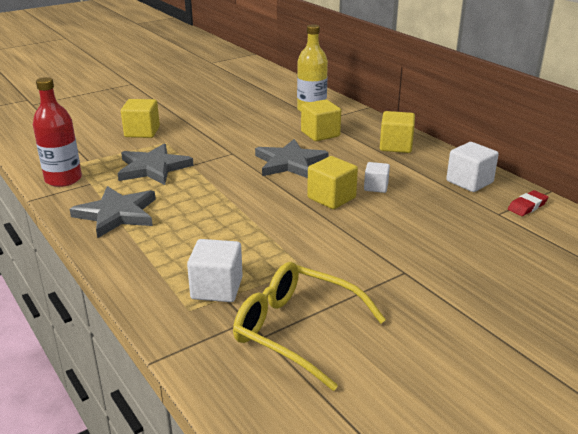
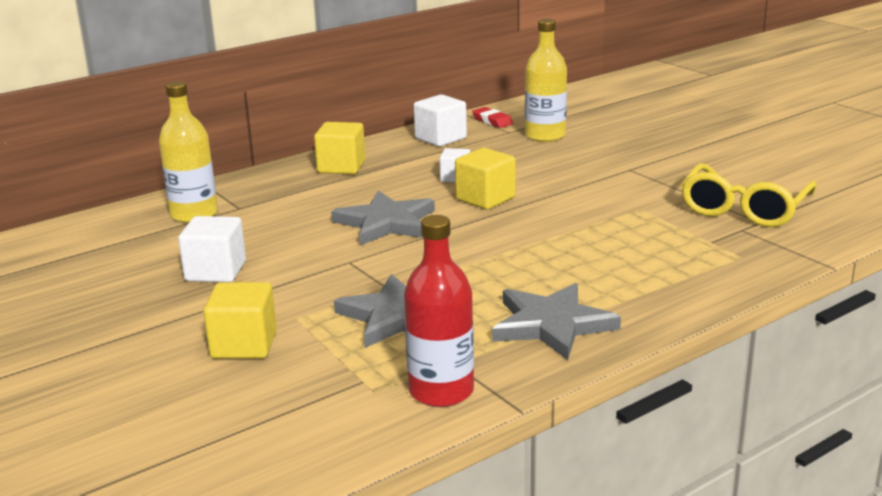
camera: 90 degrees left, 5 degrees down
white cube [187,239,243,302] -> white cube moved to [178,216,246,282]
yellow cube [301,99,341,141] -> none
none -> yellow bottle [525,19,567,142]

